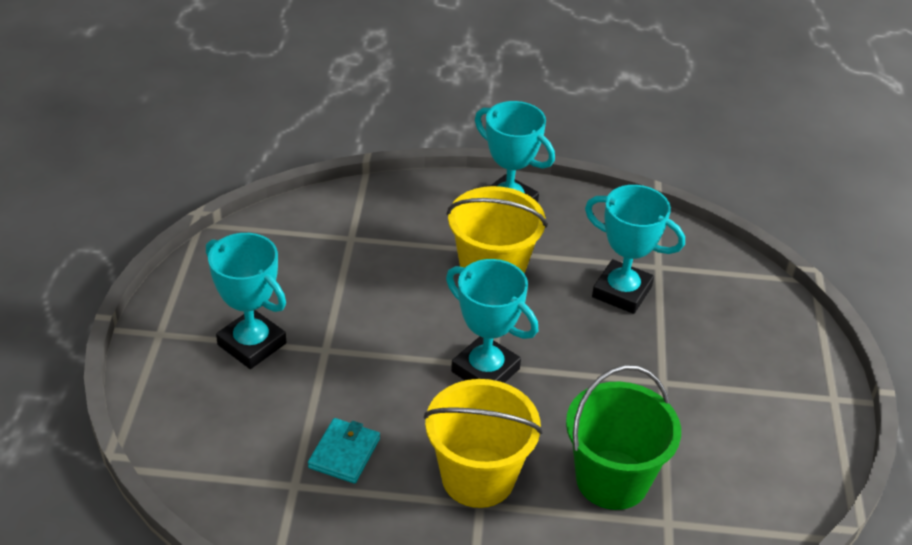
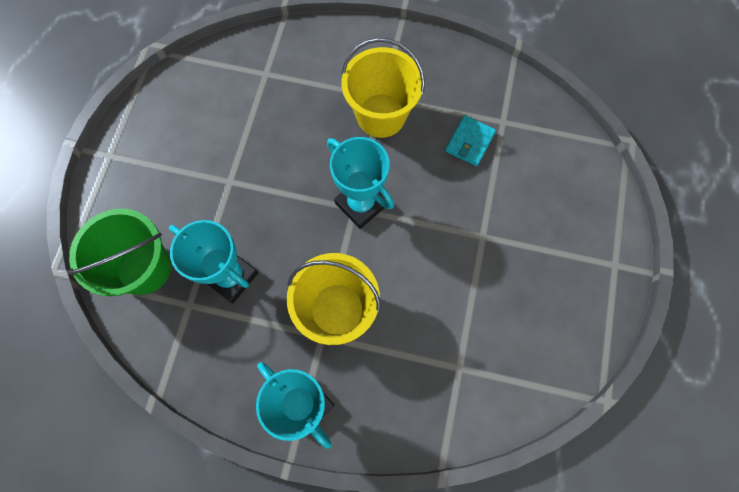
camera: 170 degrees left, 30 degrees up
turquoise trophy [206,233,286,369] -> none
green bucket [566,365,681,510] -> green bucket moved to [67,208,171,296]

